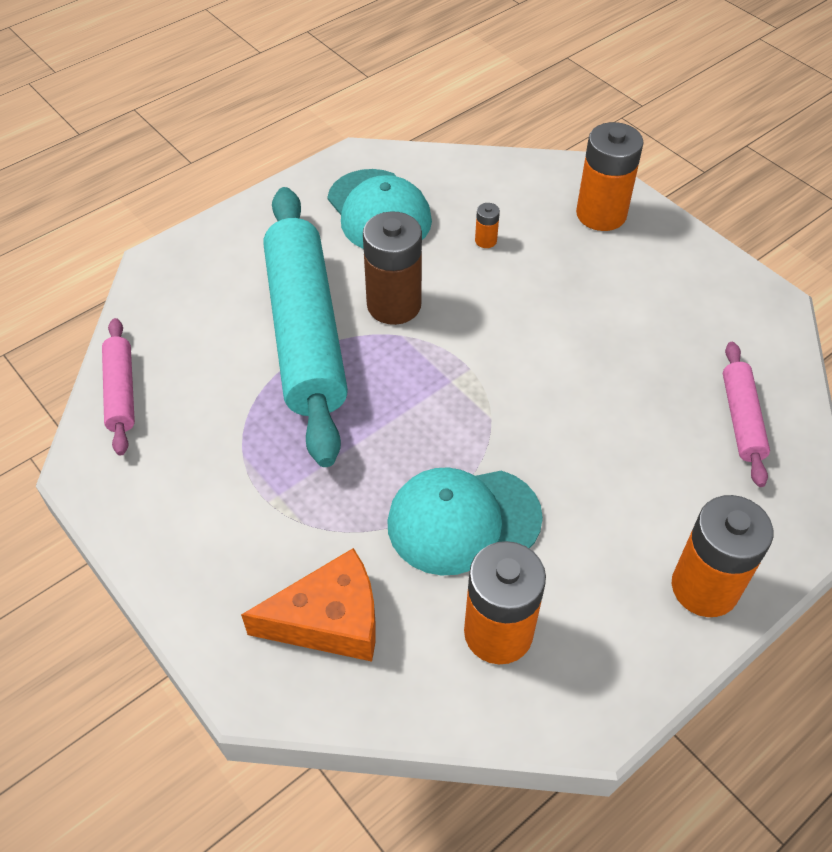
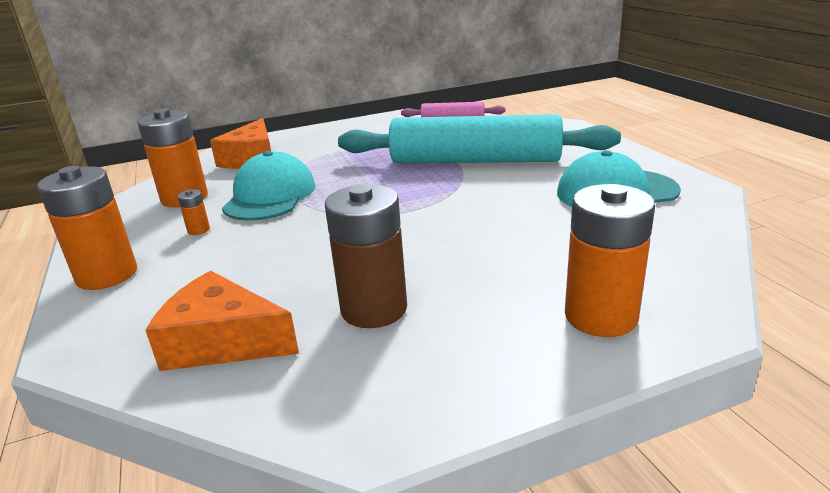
camera: 110 degrees right, 25 degrees down
brown battery [363,211,422,325] -> brown battery moved to [325,184,407,328]
orange battery [475,203,500,248] -> orange battery moved to [178,190,210,235]
pink rolling pin [723,342,770,487] -> orange cheese [145,271,299,371]

